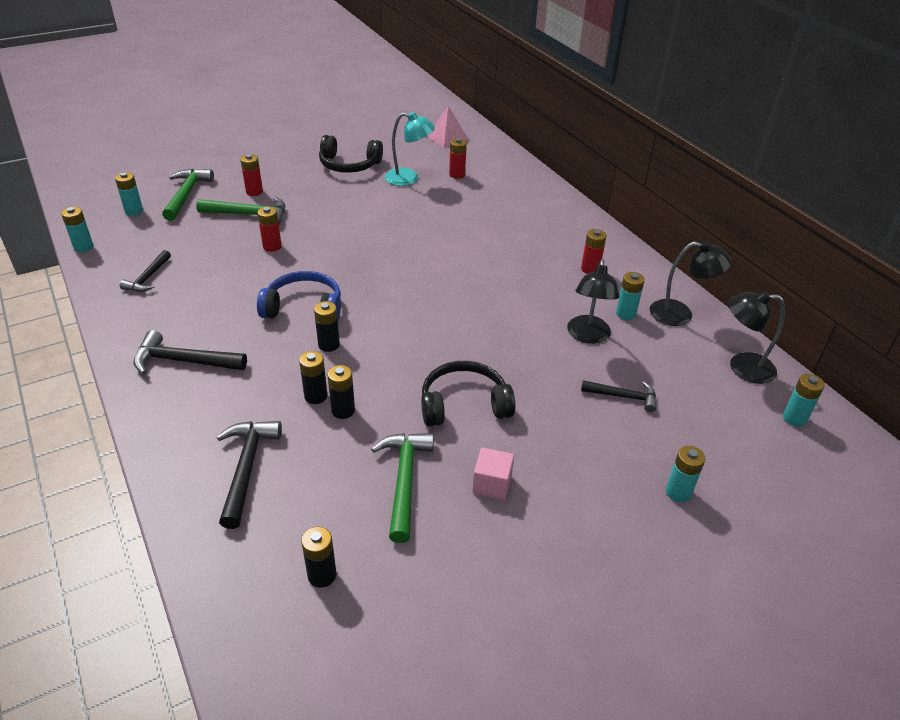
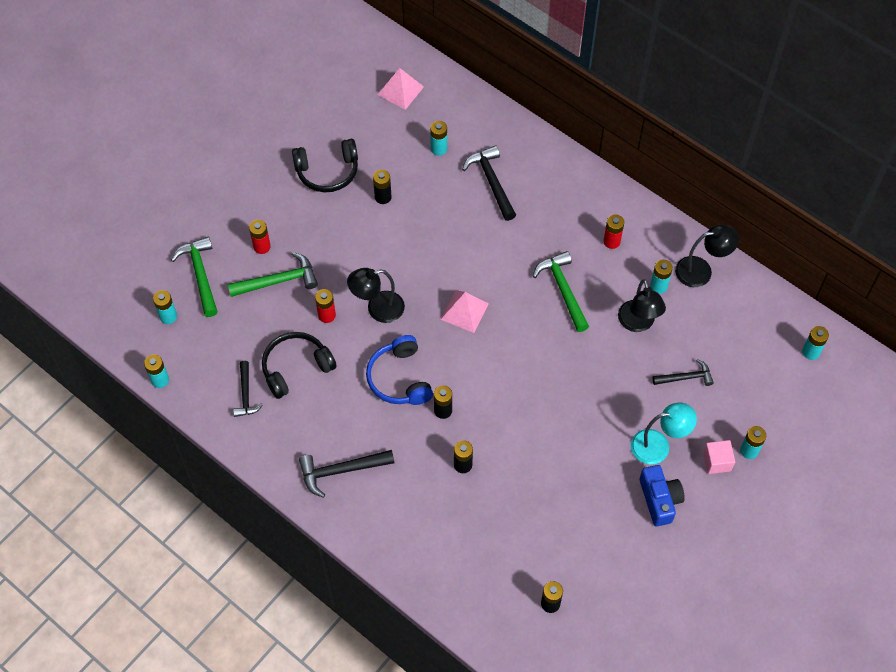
camera: 20 degrees left, 20 degrees up
black hammer [217,421,282,529] -> black hammer moved to [462,145,516,221]
blue headphones [257,271,341,320] -> blue headphones turned 90 degrees counterclockwise [366,335,433,405]
black battery [327,365,355,419] -> black battery moved to [373,170,391,204]
green hammer [371,433,434,543] -> green hammer moved to [533,251,589,332]
turquoise lamp [385,112,435,186] -> turquoise lamp moved to [631,403,697,464]
black headphones [421,361,516,427] -> black headphones moved to [262,332,337,399]
red battery [449,138,467,179] -> turquoise battery [430,121,447,156]
pink cube [472,447,514,500] -> pink cube moved to [703,440,735,474]
black lamp [728,291,785,384] -> black lamp moved to [347,268,405,323]
none -> pink pyramid [440,290,489,333]
none -> blue camera [639,465,685,527]

